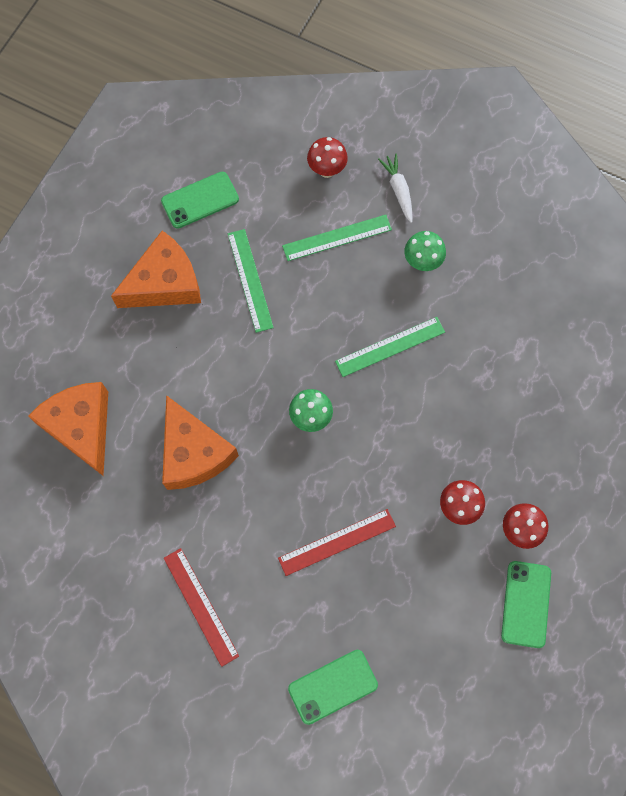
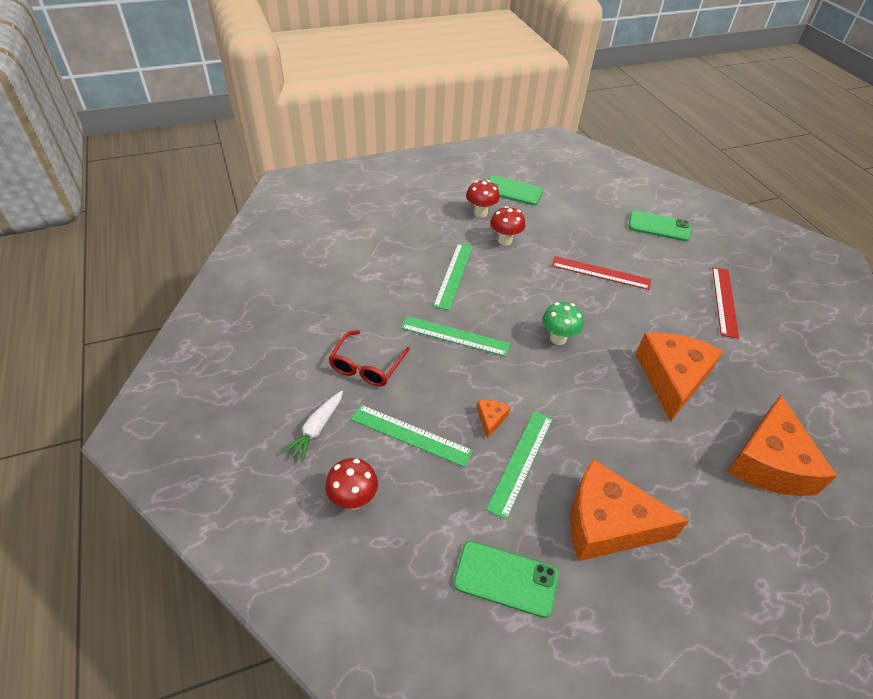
camera: 140 degrees left, 25 degrees down
green mushroom [404,231,446,271] -> red glasses [328,330,410,387]
green phone [501,561,551,648] -> green phone turned 60 degrees clockwise [488,175,543,205]
none -> green ruler [433,243,473,310]
none -> orange cheese [477,400,510,439]

